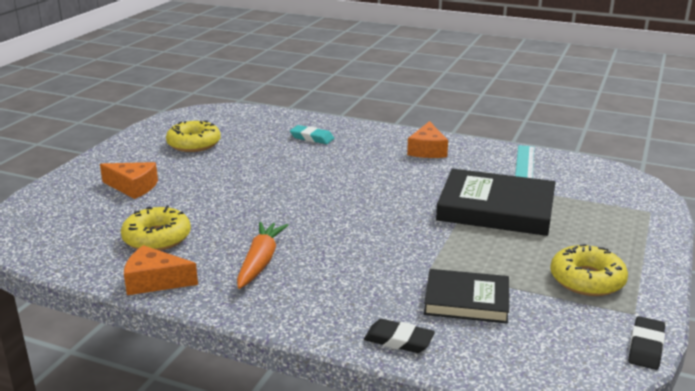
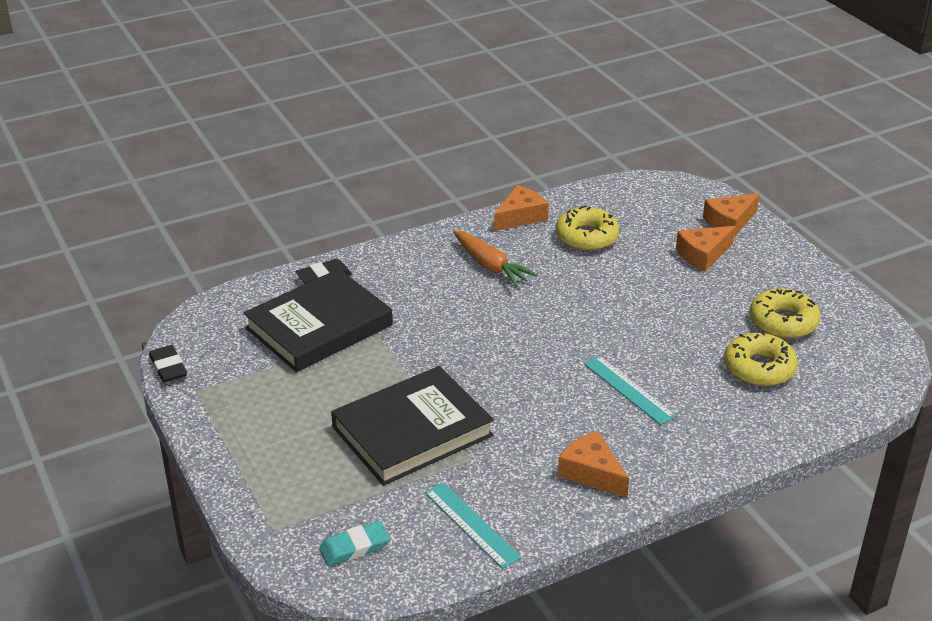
camera: 130 degrees right, 10 degrees up
turquoise eraser [290,125,334,144] -> turquoise eraser moved to [319,521,390,566]
black book [424,269,509,323] -> black book [244,269,393,372], size x1.61
yellow donut [550,244,628,296] -> yellow donut moved to [724,331,798,386]
none -> turquoise ruler [584,356,676,425]
none -> orange cheese [703,193,760,237]

